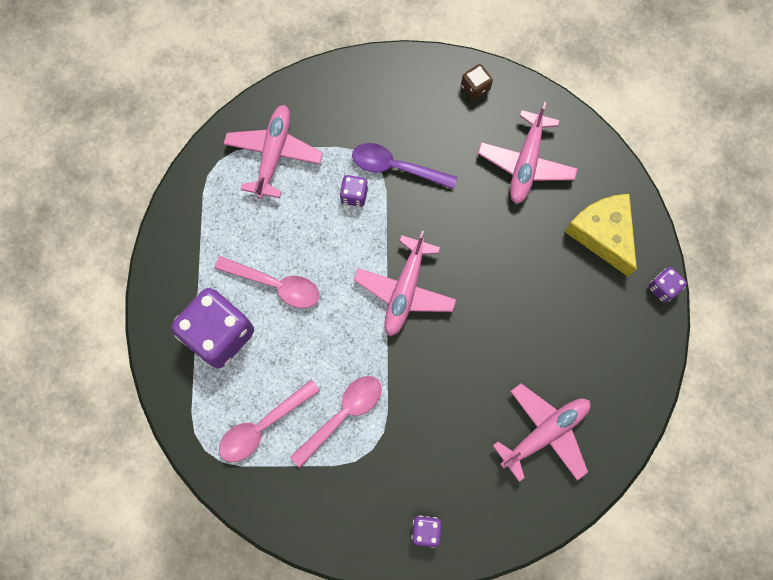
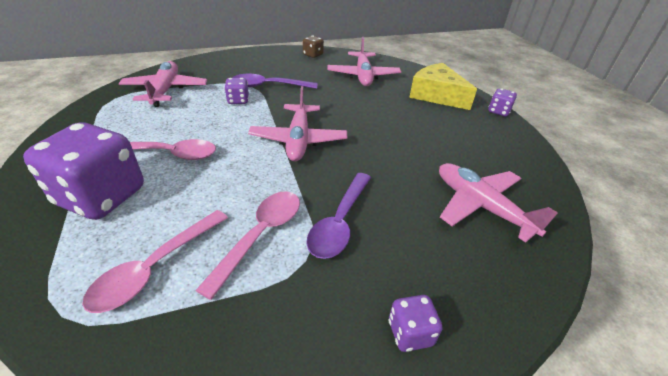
camera: 20 degrees left, 35 degrees down
pink plane [492,384,590,482] -> pink plane turned 75 degrees counterclockwise [439,163,558,243]
none -> purple spoon [306,173,371,259]

